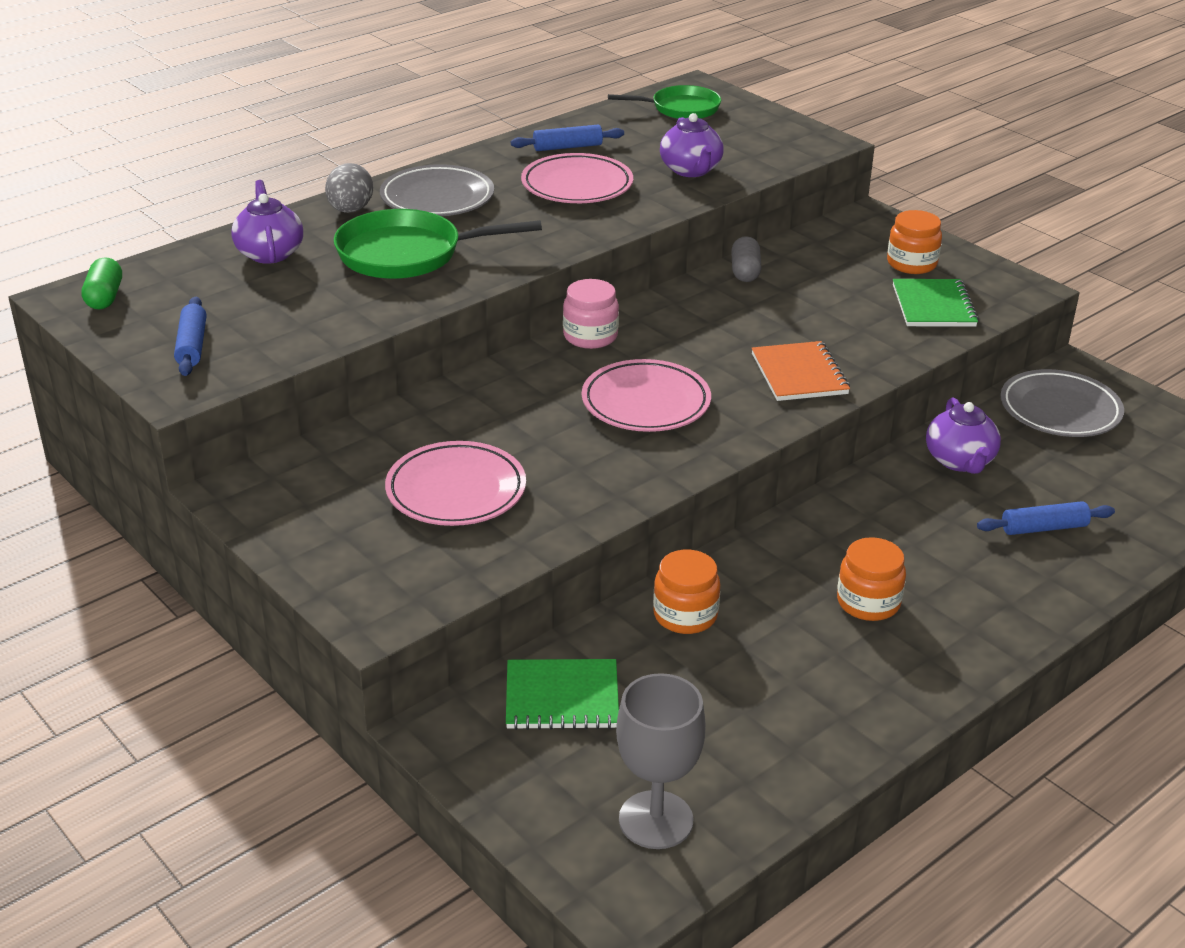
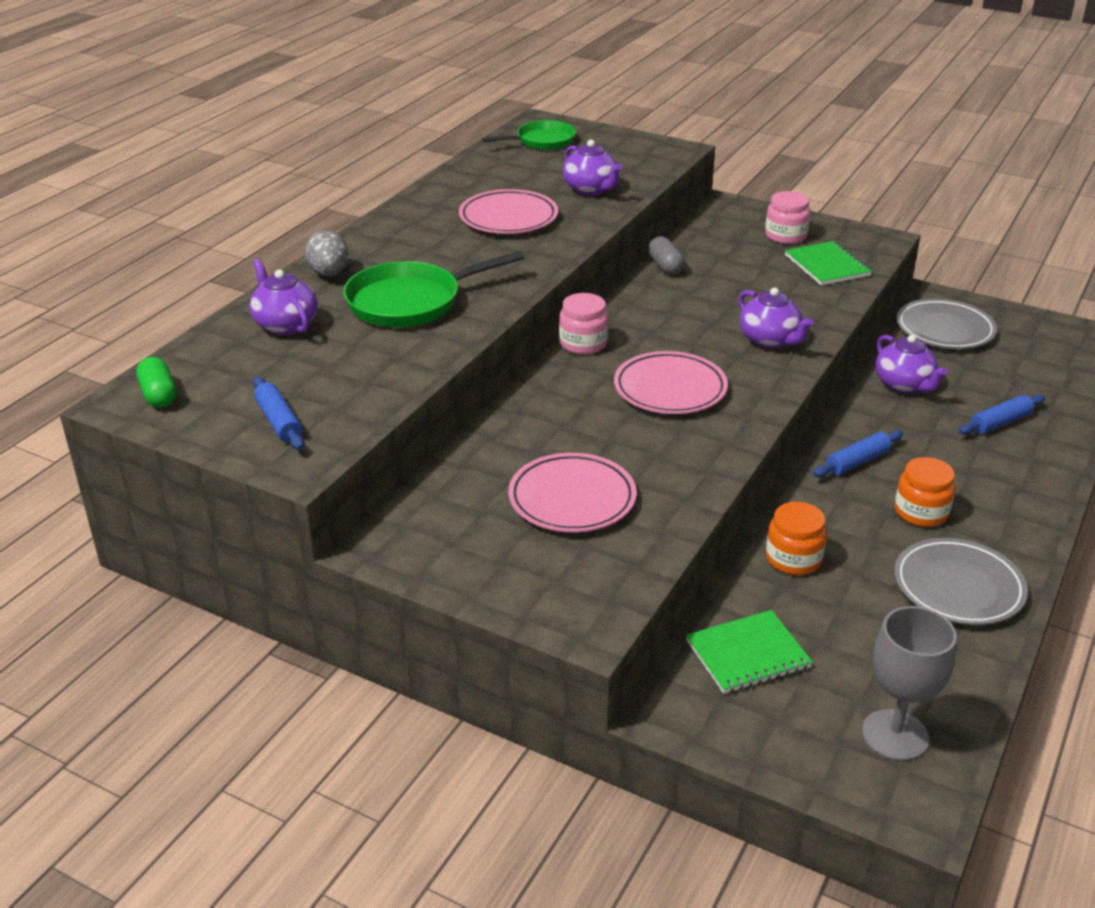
camera: 20 degrees left, 0 degrees up
grey plate [380,164,494,216] -> grey plate moved to [894,538,1028,625]
blue rolling pin [511,125,624,151] -> blue rolling pin moved to [813,430,903,477]
orange notebook [752,341,850,401] -> purple teapot [739,288,814,348]
orange jar [887,210,942,274] -> pink jar [765,191,811,244]

